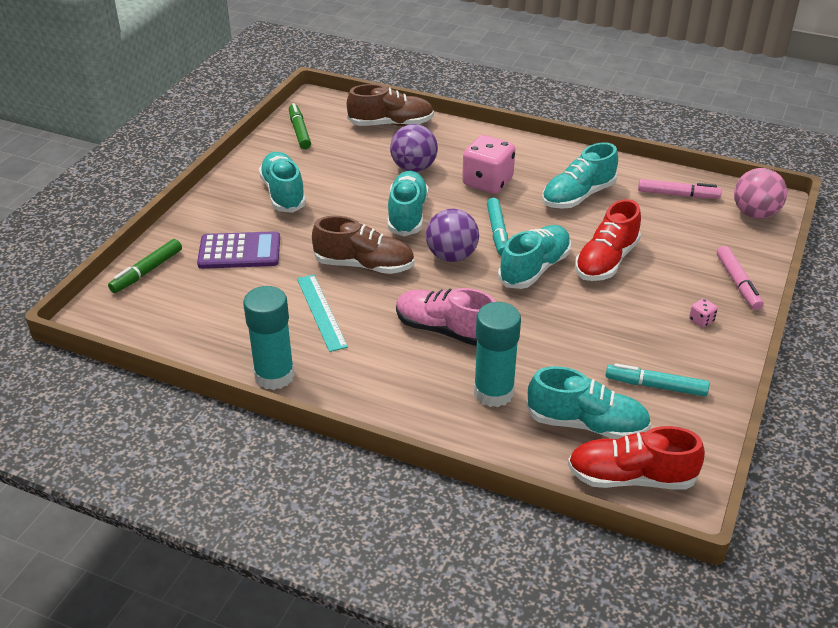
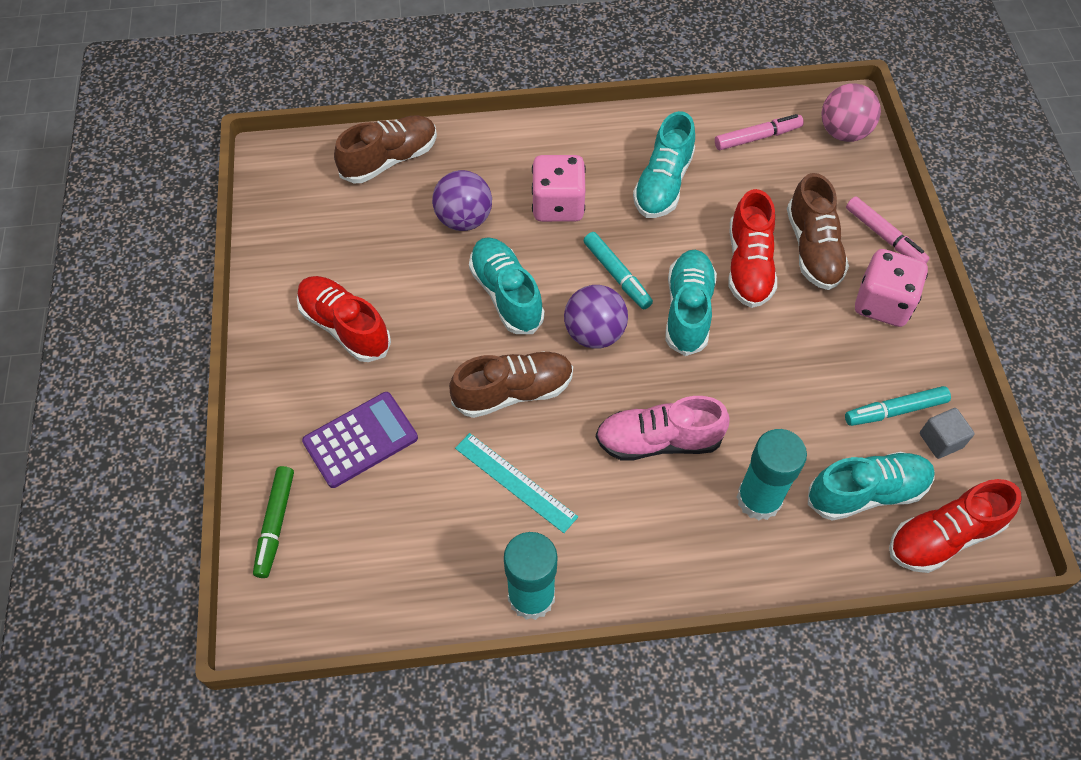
camera: 30 degrees left, 20 degrees up
turquoise shoe [259,152,306,213] -> red shoe [297,276,391,362]
green marker [289,103,311,149] -> none
pink dice [689,298,718,327] -> pink dice [855,249,928,327], size x2.45
none -> brown shoe [787,173,849,290]
none -> grey cube [920,408,975,459]

